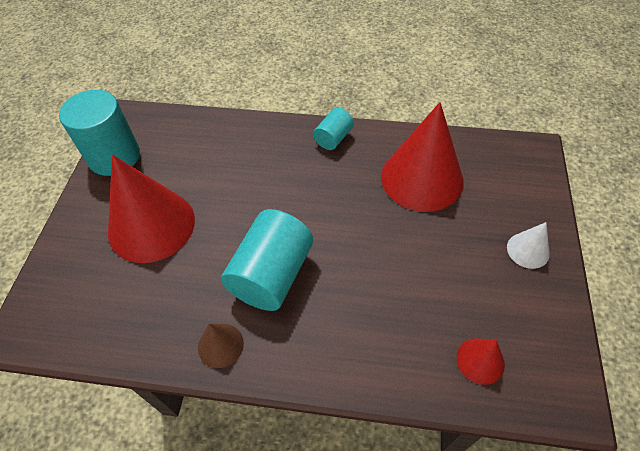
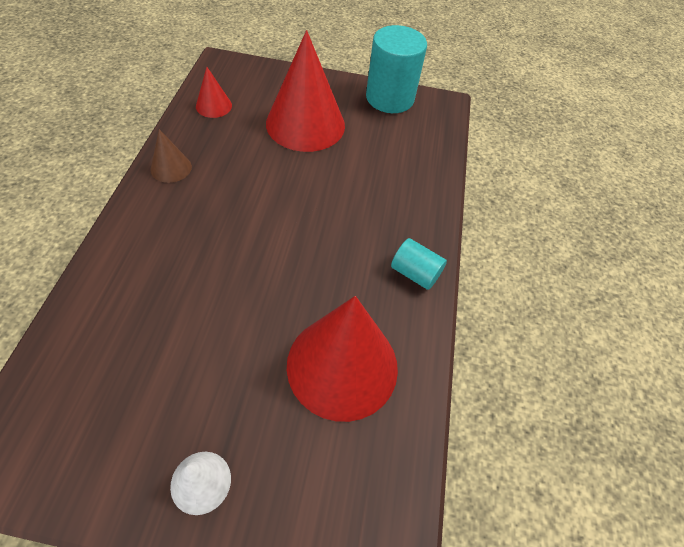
camera: 85 degrees right, 0 degrees up
turquoise cylinder [221,209,313,311] -> none
red cone [457,338,505,385] -> red cone moved to [196,67,232,118]

